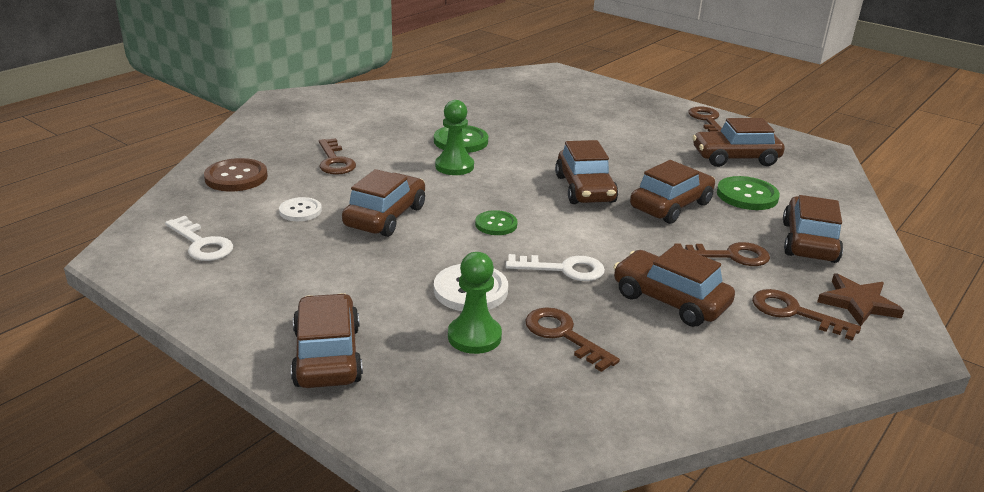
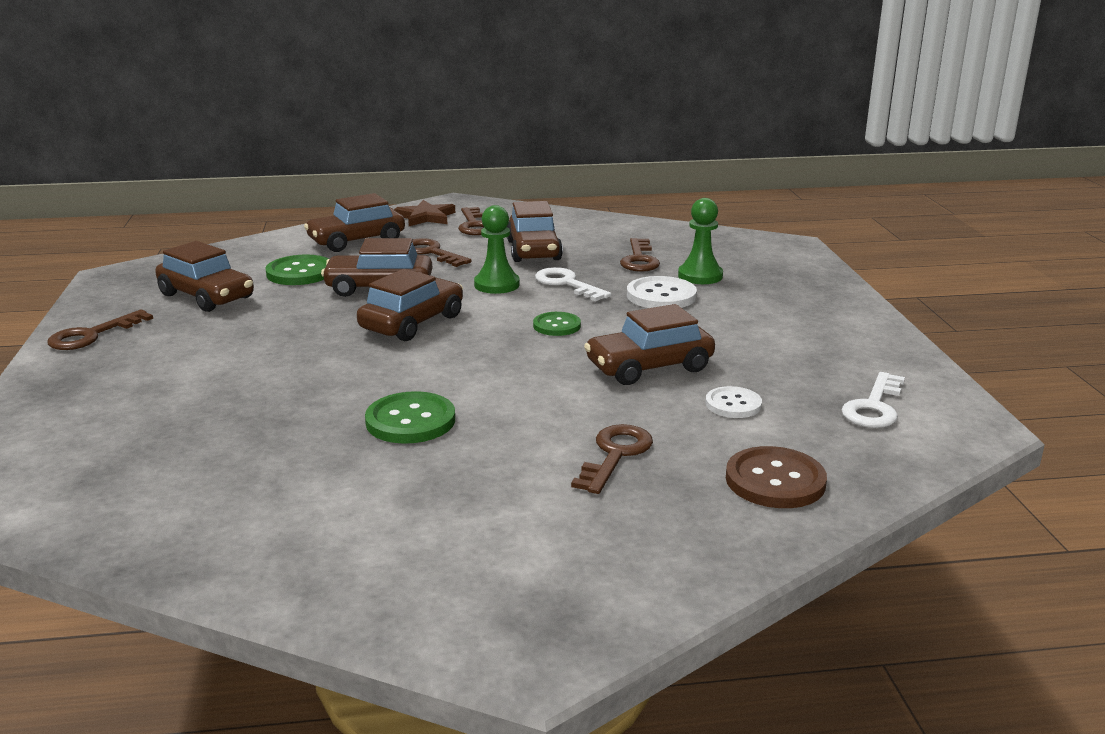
camera: 135 degrees left, 5 degrees down
white key [165,216,233,261] -> white key turned 150 degrees counterclockwise [841,372,905,428]
brown car [291,293,363,388] -> none
green pawn [435,100,474,175] -> green pawn moved to [474,205,520,294]

